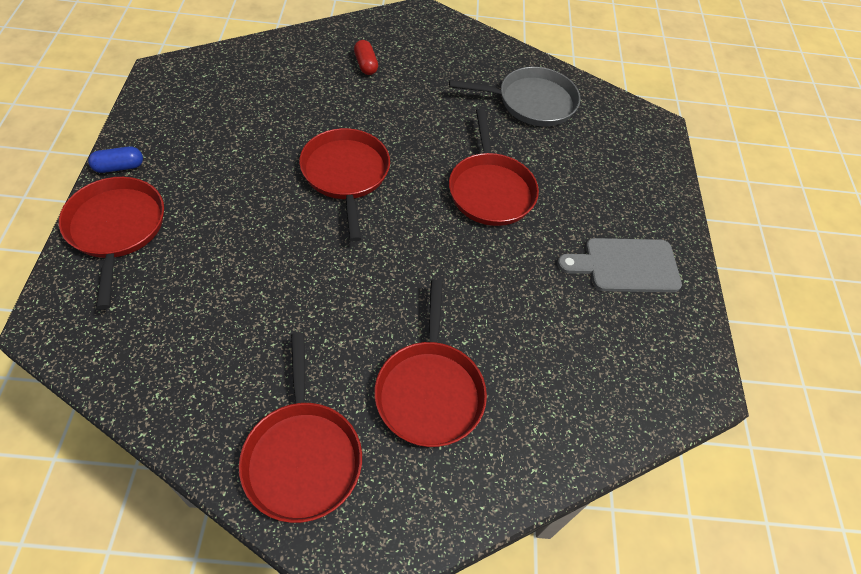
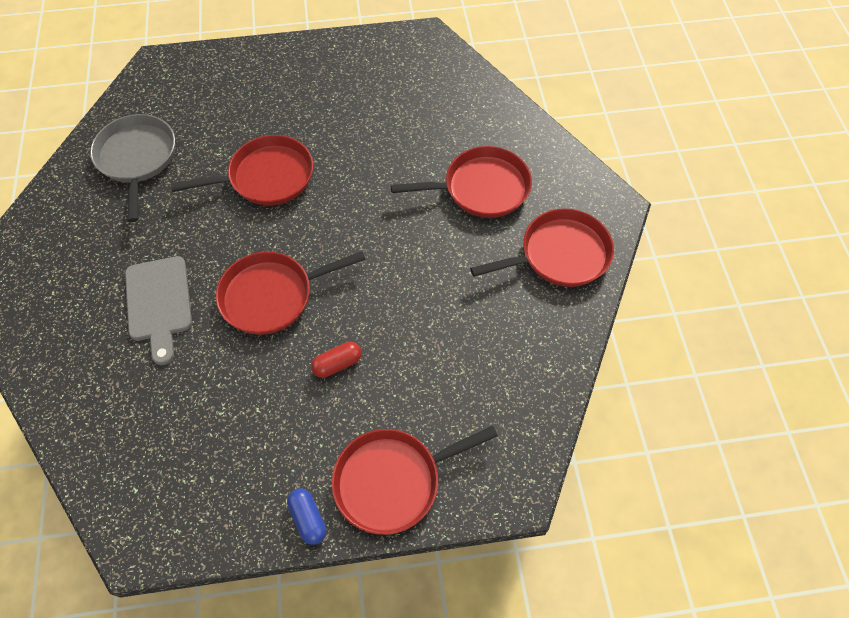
camera: 95 degrees left, 5 degrees up
red capsule [354,40,378,75] -> red capsule moved to [311,342,361,378]
grey cutting board [557,238,682,292] -> grey cutting board moved to [125,256,192,365]

